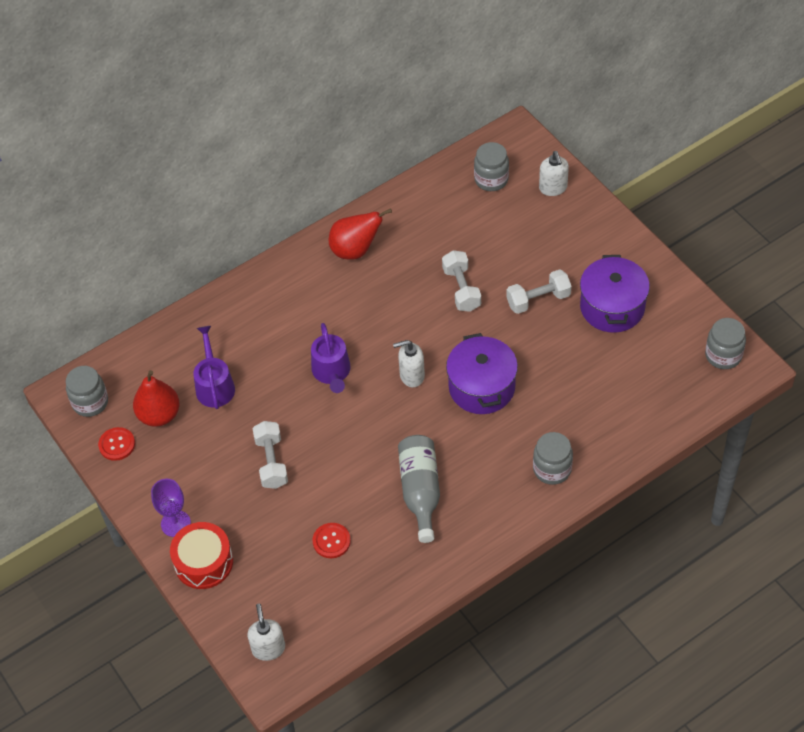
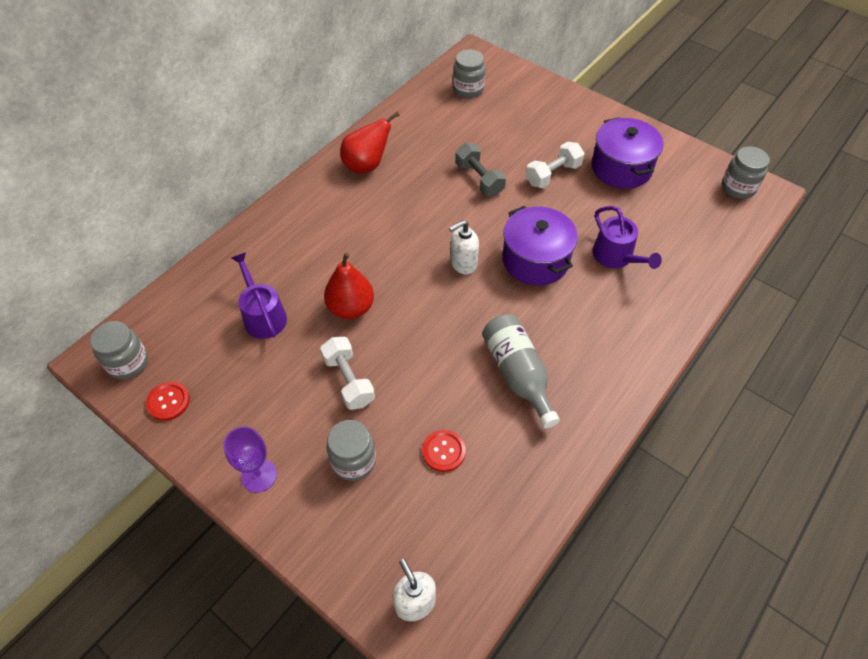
camera: 20 degrees left, 0 degrees up
red pear [133,370,180,427] -> red pear moved to [324,253,374,319]
red drum [170,522,233,589] -> none
purple watering can [311,323,351,393] -> purple watering can moved to [592,206,662,269]
white dumbbell [442,250,481,312] -> grey dumbbell [455,143,506,196]
grey jar [533,432,573,485] -> grey jar moved to [326,420,376,481]
white soap dispenser [539,151,569,196] -> none

